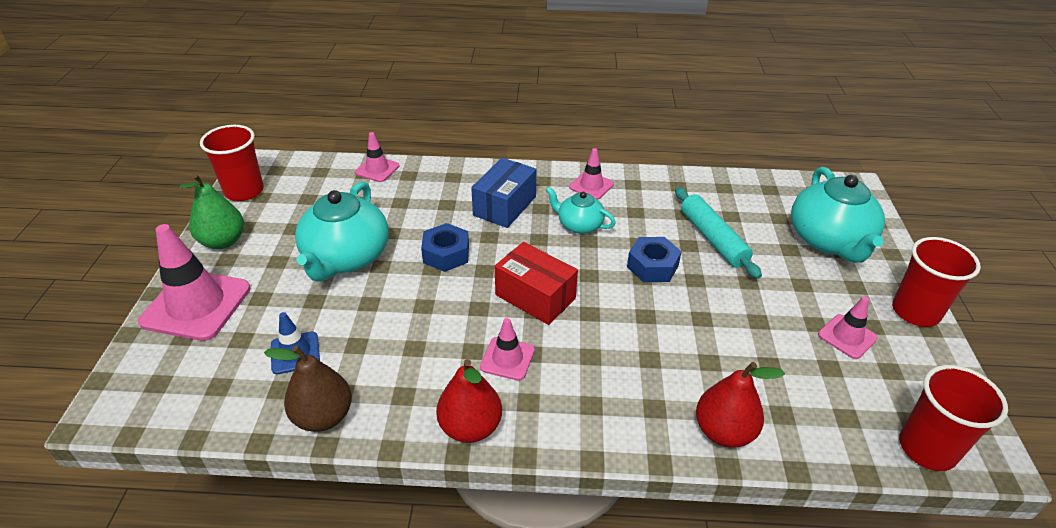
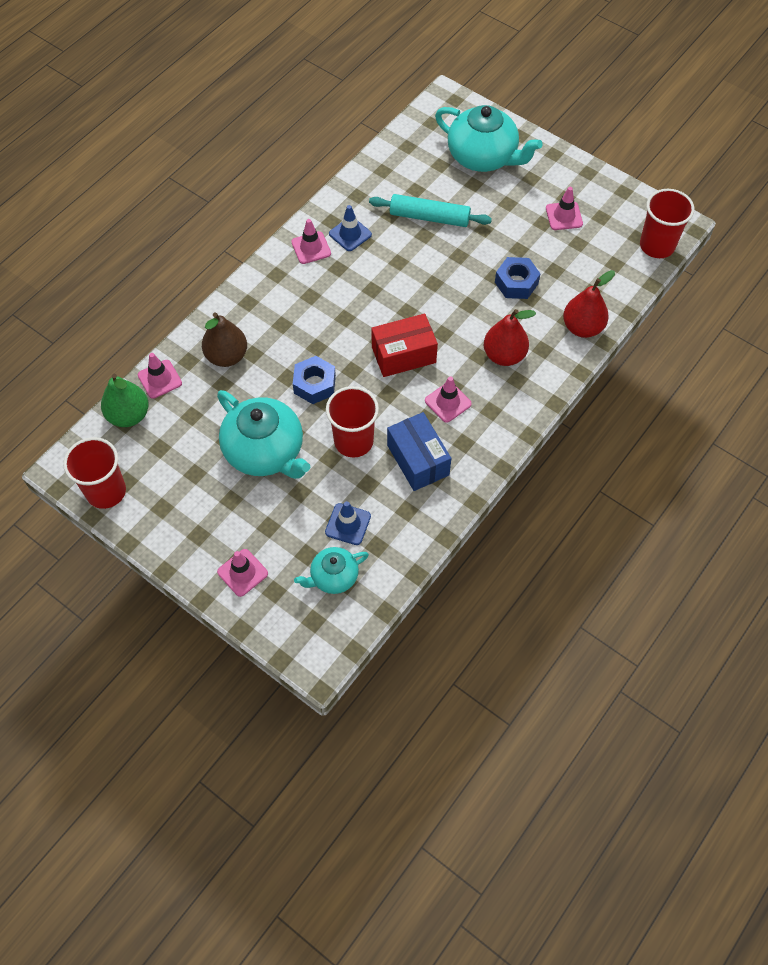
camera: 55 degrees left, 20 degrees up
pink traffic cone [138,224,251,341] -> pink traffic cone [217,549,268,597], size x0.52
green pear [179,174,244,249] -> green pear moved to [101,374,149,427]
brown pear [264,345,352,432] -> brown pear moved to [202,312,247,367]
red pear [436,359,502,443] -> red pear moved to [484,309,536,366]
blue box [471,158,537,228] -> blue box moved to [387,412,451,491]
turquoise teapot [546,187,616,234] -> turquoise teapot moved to [294,547,369,594]
blue nut [627,237,682,282] -> blue nut moved to [495,257,541,299]
red cup [892,237,981,327] -> red cup moved to [326,386,379,457]
none -> blue traffic cone [329,205,372,251]

